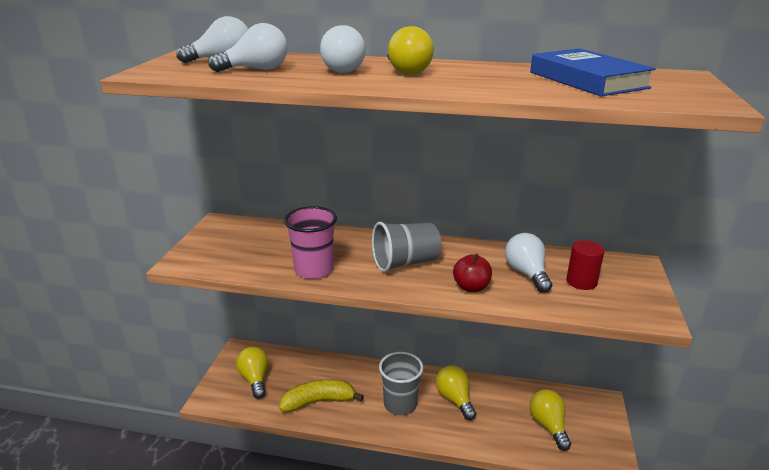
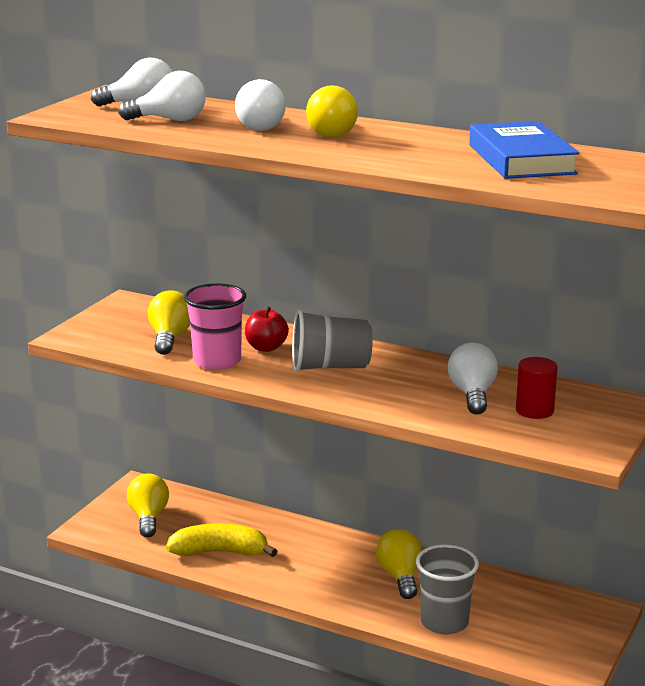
camera: 15 degrees right, 5 degrees down
grey cup [379,352,423,415] -> grey cup moved to [416,544,479,635]
red apple [453,254,492,292] -> red apple moved to [245,306,289,352]
yellow light bulb [530,389,571,451] -> yellow light bulb moved to [148,290,190,355]

